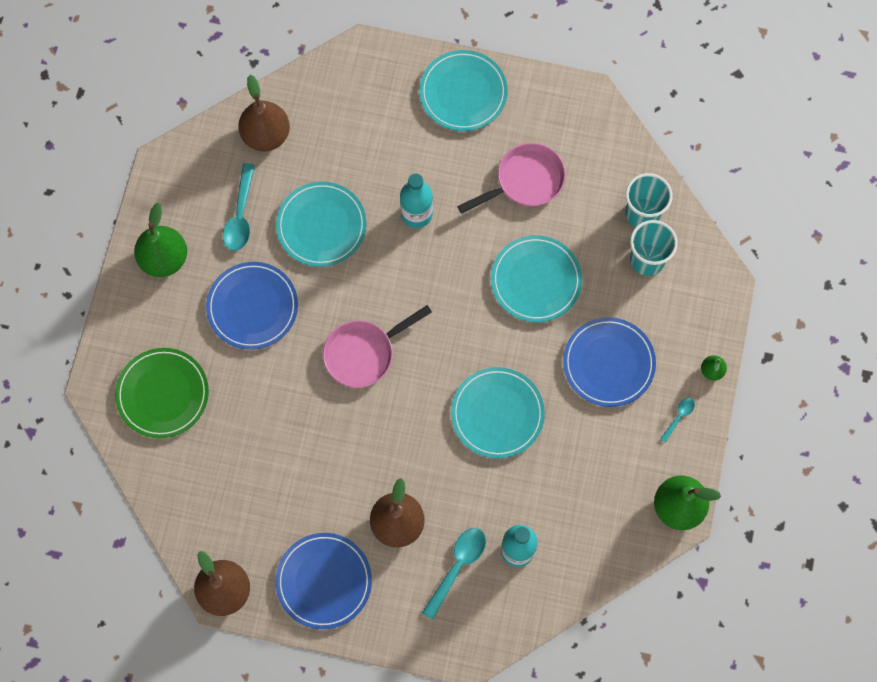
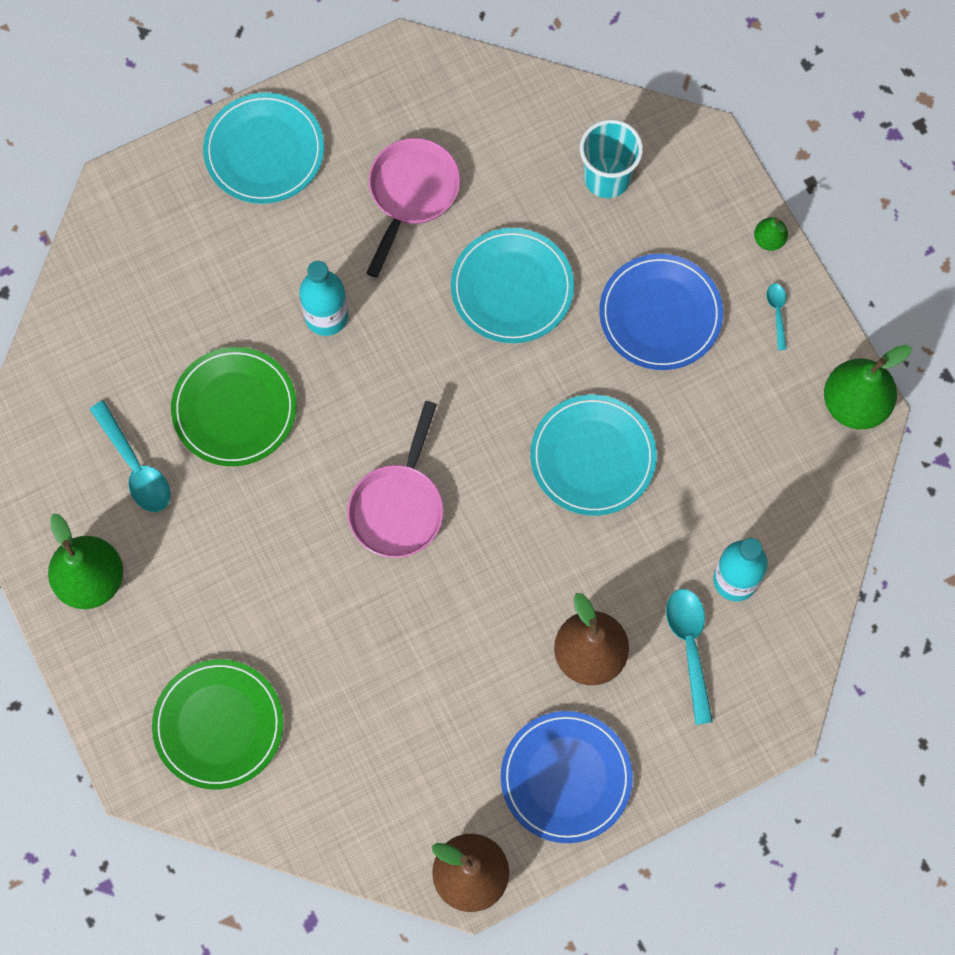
camera: 40 degrees left, 0 degrees up
blue plate [206,262,298,350] -> none
brown pear [238,75,290,151] -> none
turquoise plate [276,182,367,267] -> green plate [171,347,297,466]
turquoise cup [625,173,673,228] -> none

